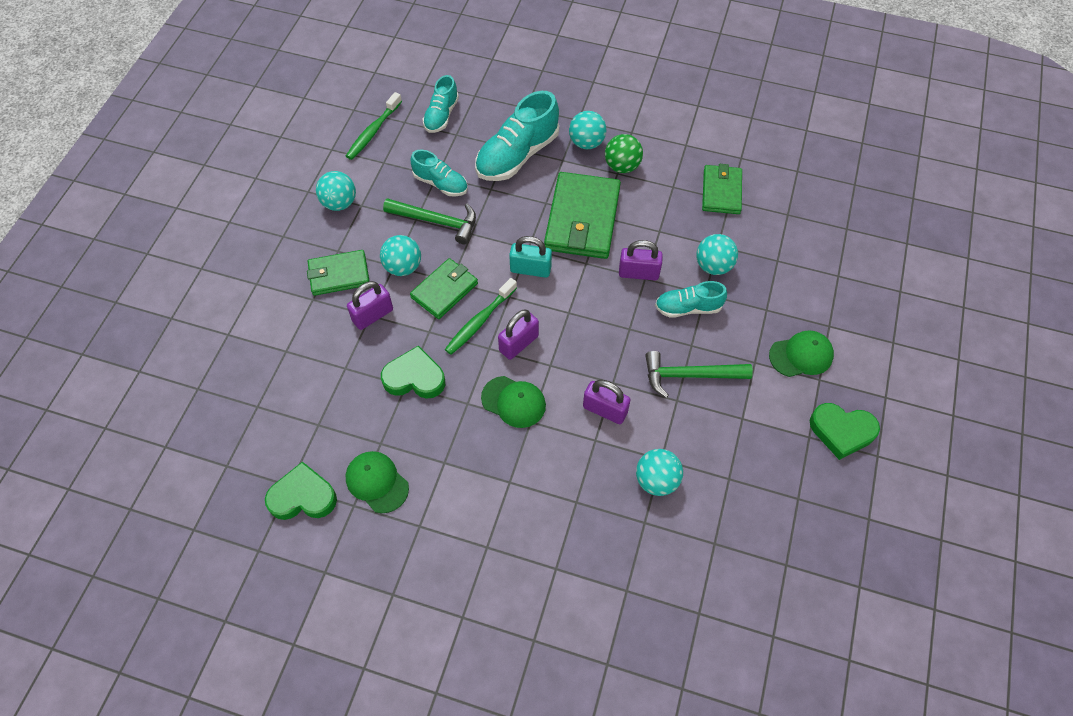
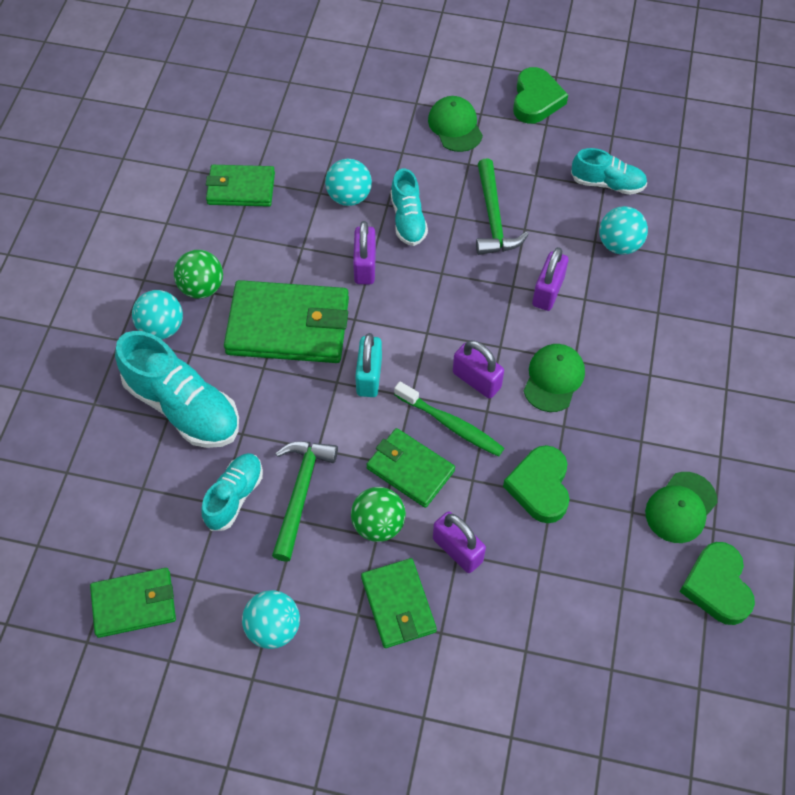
camera: 95 degrees left, 0 degrees up
green toothbrush [346,92,402,160] -> green wallet [90,568,176,638]
turquoise ball [380,235,421,276] -> green ball [351,487,406,542]
turquoise shoe [423,75,459,133] -> turquoise shoe moved to [571,148,647,195]

